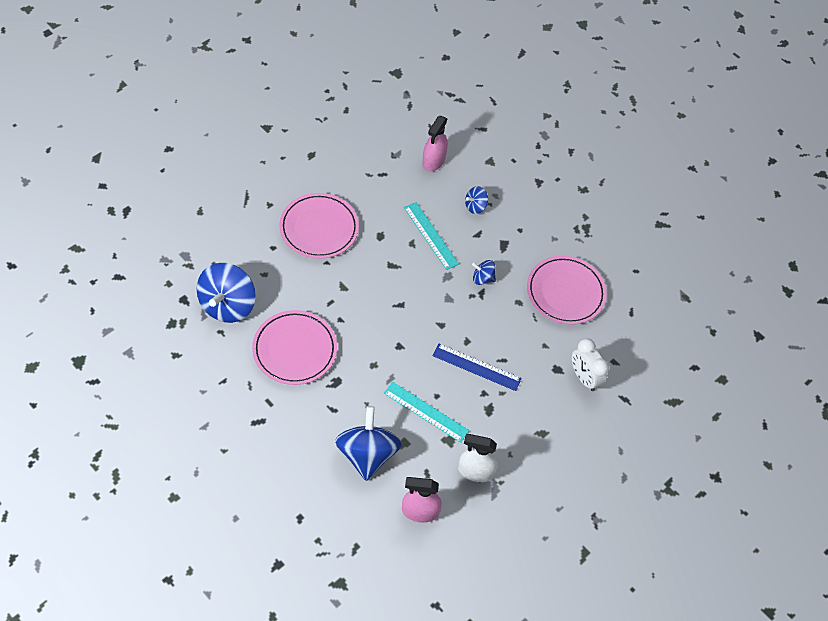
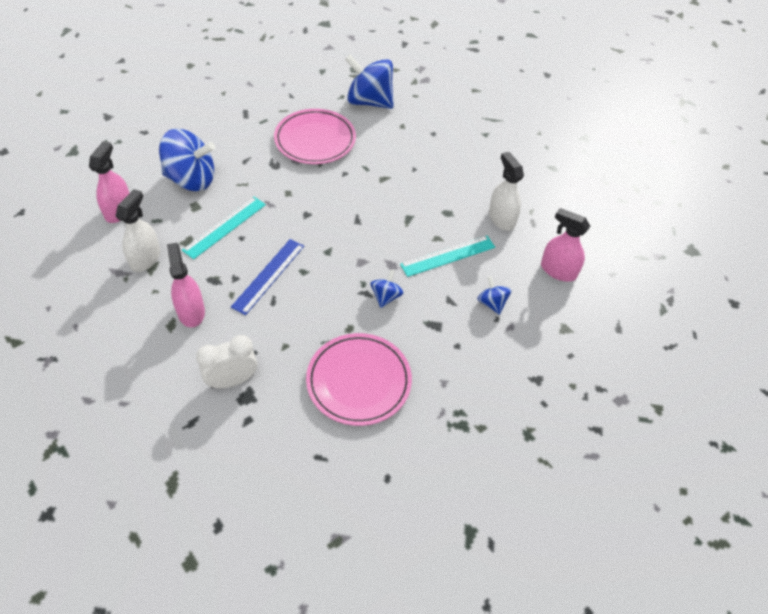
camera: 100 degrees right, 5 degrees down
pink plate [279,193,359,259] -> none
none -> pink spray bottle [167,243,205,327]
none -> white spray bottle [489,152,524,231]

